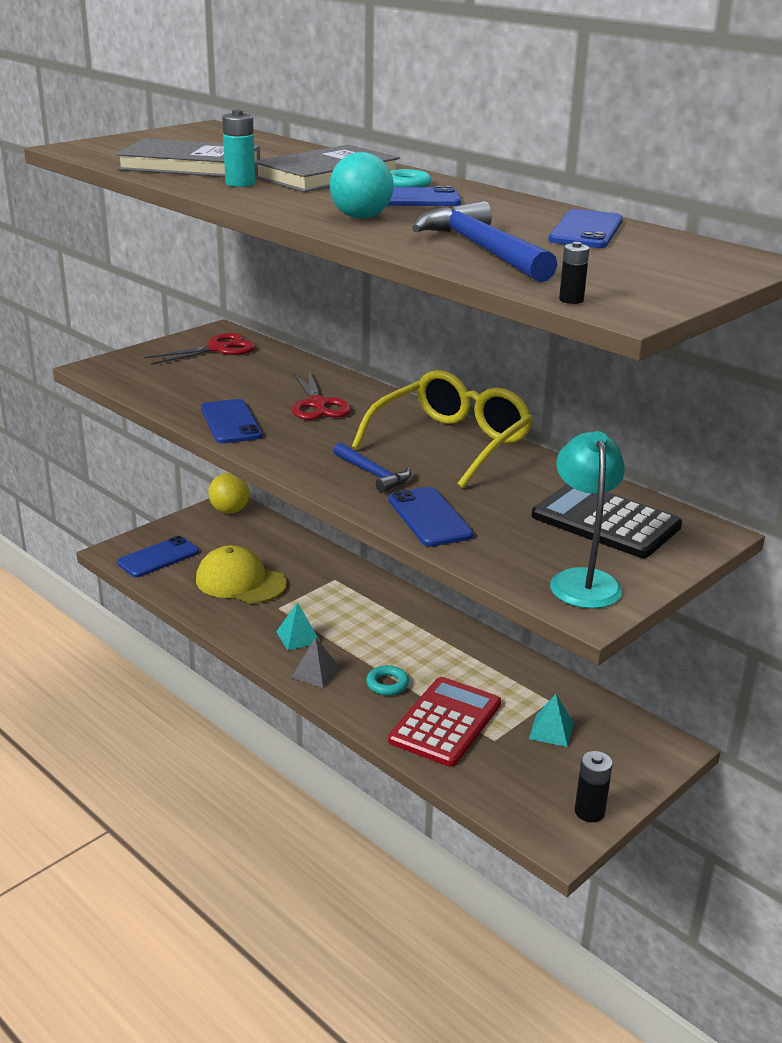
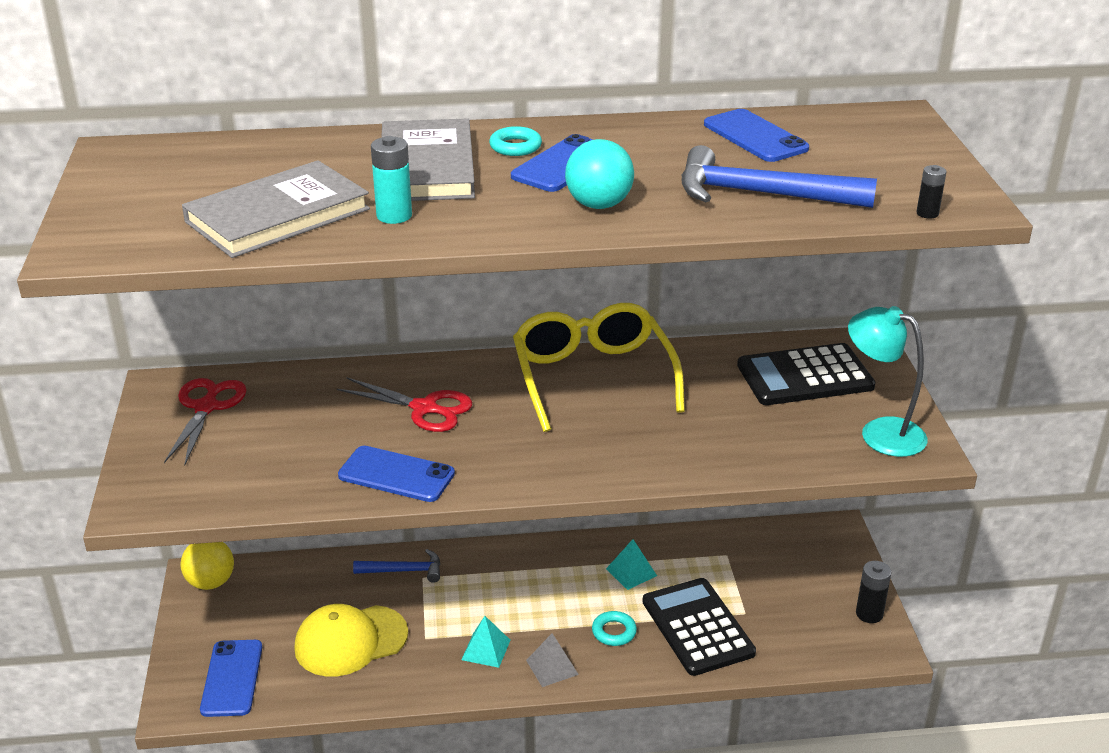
camera: 50 degrees left, 5 degrees up
blue hammer [333,442,411,493] -> blue hammer moved to [353,549,440,583]
blue phone [388,487,474,547] -> none
red calculator [388,677,501,767] -> black calculator [642,578,756,676]
turquoise pyramid [529,694,574,747] -> turquoise pyramid moved to [606,539,657,590]

